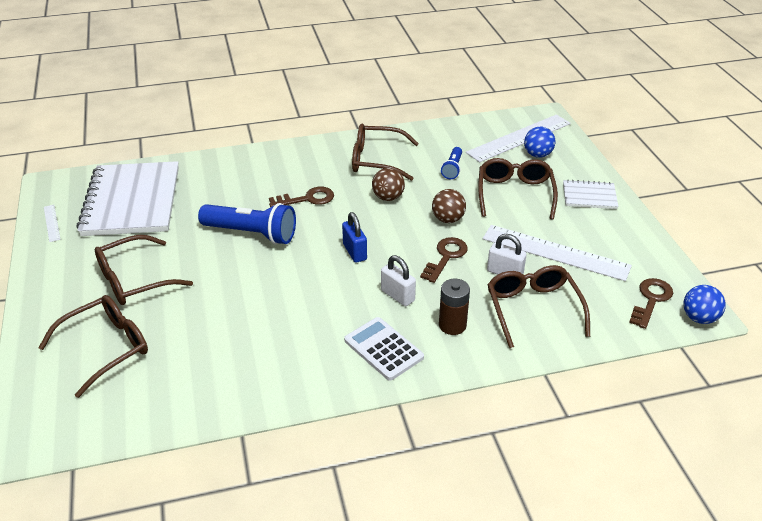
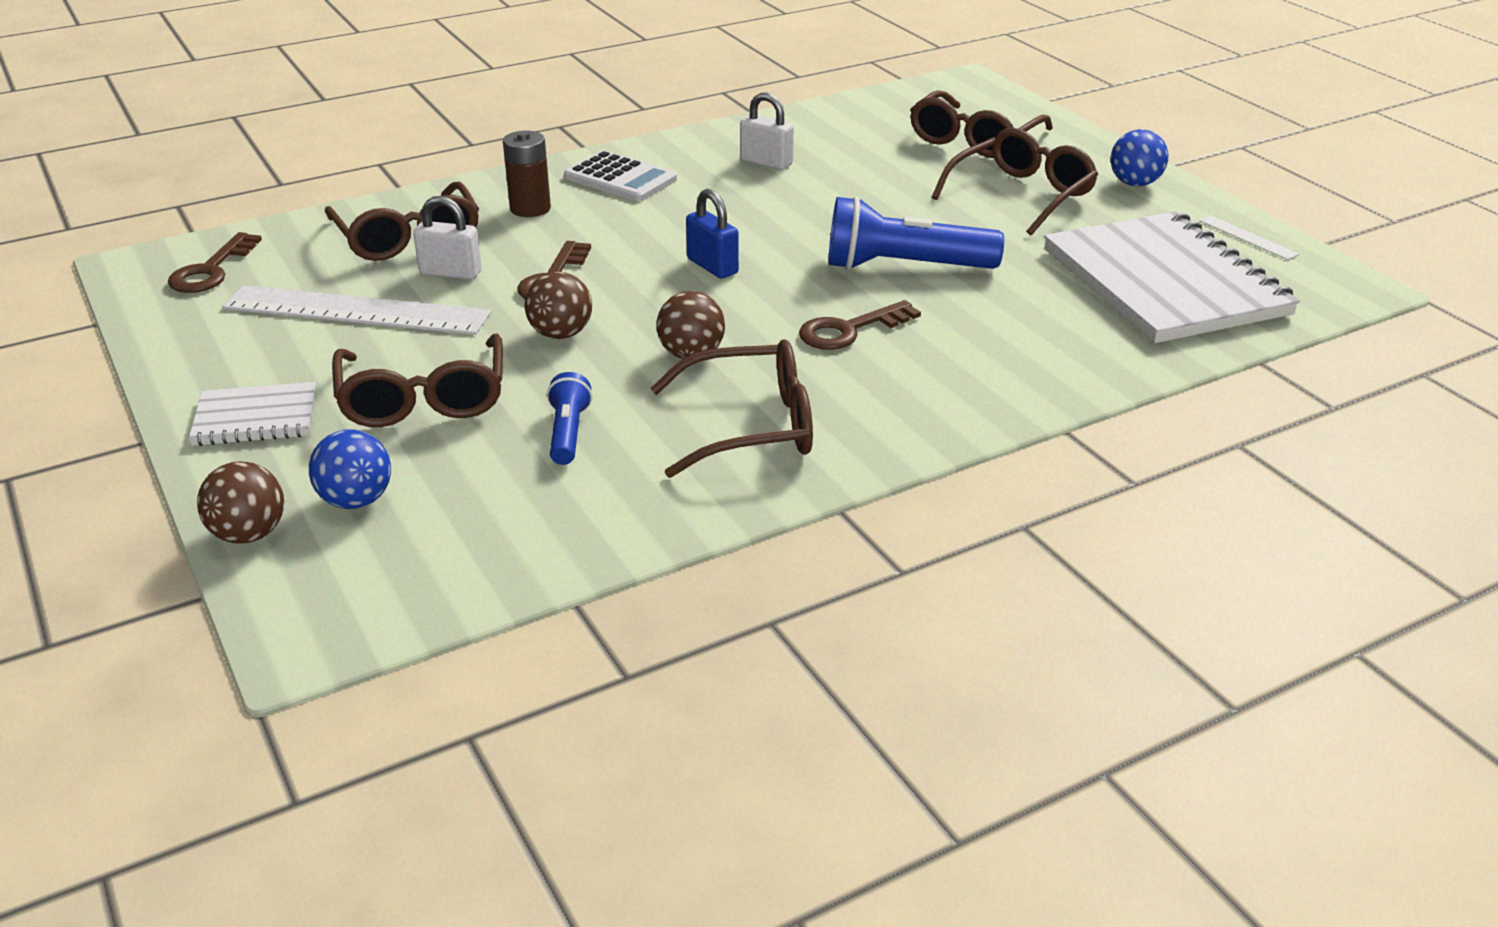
camera: 165 degrees right, 5 degrees down
white padlock [381,255,416,306] -> white padlock moved to [740,93,794,170]
white ruler [466,115,571,162] -> none
blue ball [683,285,726,324] -> blue ball moved to [1111,129,1168,186]
none -> brown ball [197,461,284,544]

